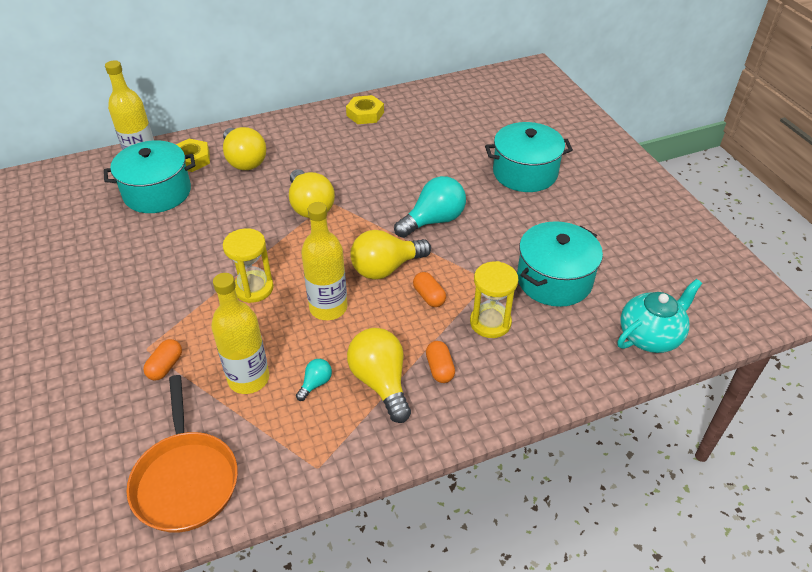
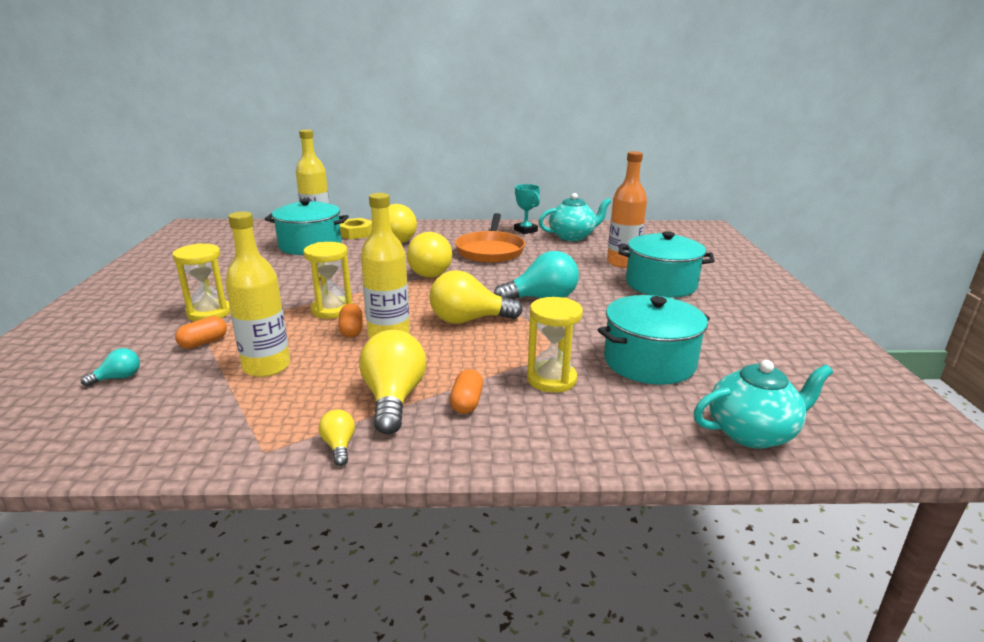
camera: 20 degrees right, 20 degrees down
orange pan [127,375,238,533] -> orange pan moved to [455,213,525,263]
turquoise light bulb [296,359,332,401] -> turquoise light bulb moved to [81,348,140,387]
yellow nut [346,95,384,124] -> turquoise trophy [514,184,540,234]
orange capsule [413,272,446,307] -> orange capsule moved to [338,304,363,337]
none -> yellow hourglass [172,243,231,321]
none -> yellow light bulb [319,409,355,466]
none -> turquoise teapot [538,193,611,241]
none -> orange bottle [607,151,647,268]

